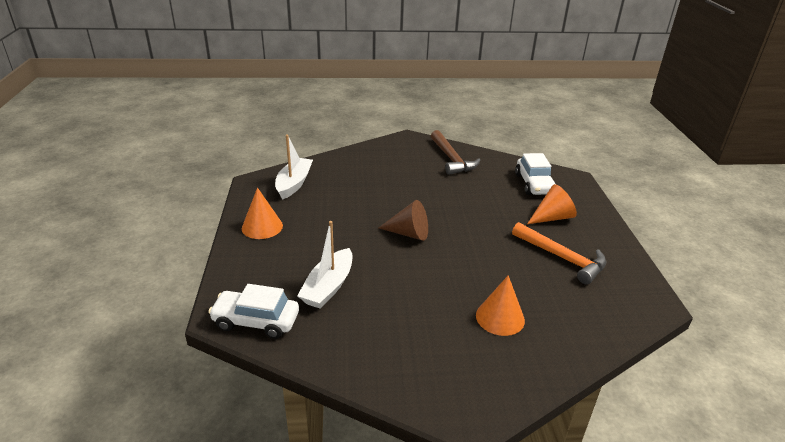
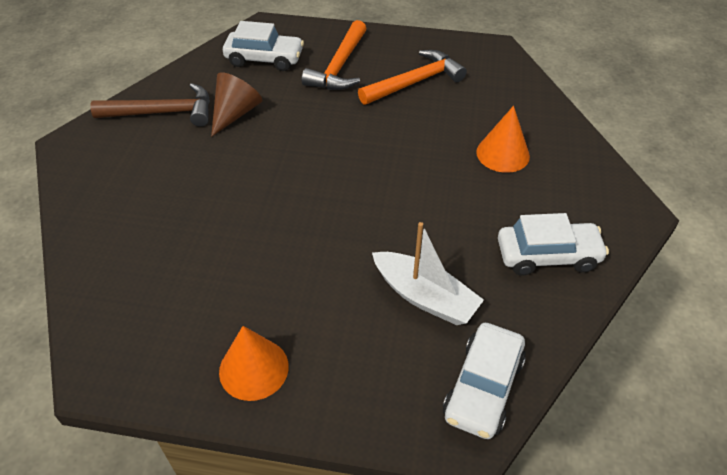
camera: 75 degrees left, 15 degrees up
white boat [275,134,313,200] -> none
brown cone [379,200,428,241] -> brown cone moved to [211,72,262,137]
orange cone [527,184,577,224] -> orange hammer [302,20,366,90]
none -> white car [498,213,609,276]

